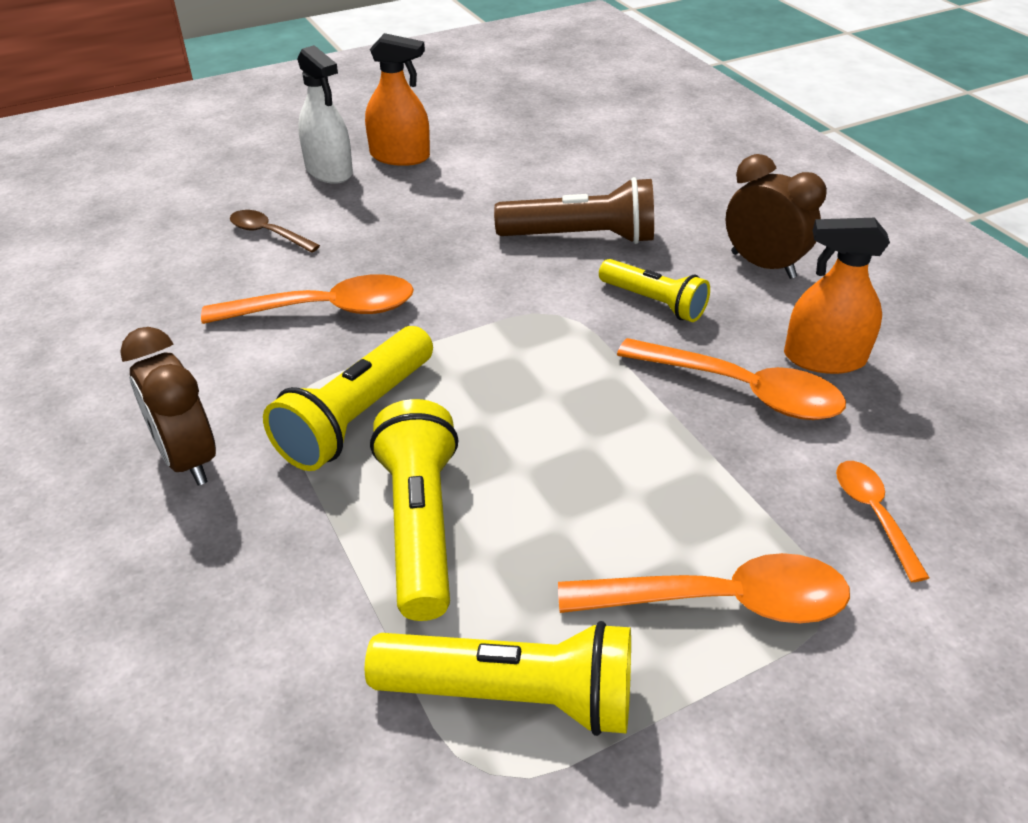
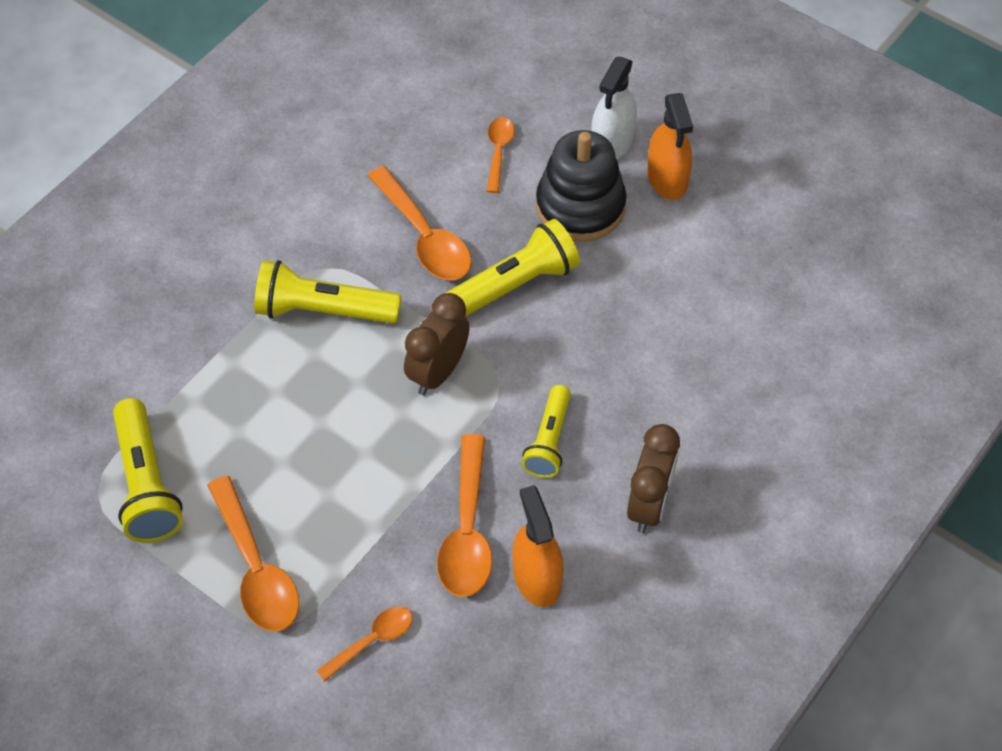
camera: 65 degrees right, 15 degrees up
brown clock [120,327,216,486] -> brown clock moved to [404,293,470,395]
brown spoon [230,210,320,253] -> orange spoon [487,117,515,193]
yellow flashlight [370,399,458,621] -> yellow flashlight moved to [446,219,580,317]
brown flashlight [494,177,654,244] -> none
none -> black stacking toy [536,130,626,242]

